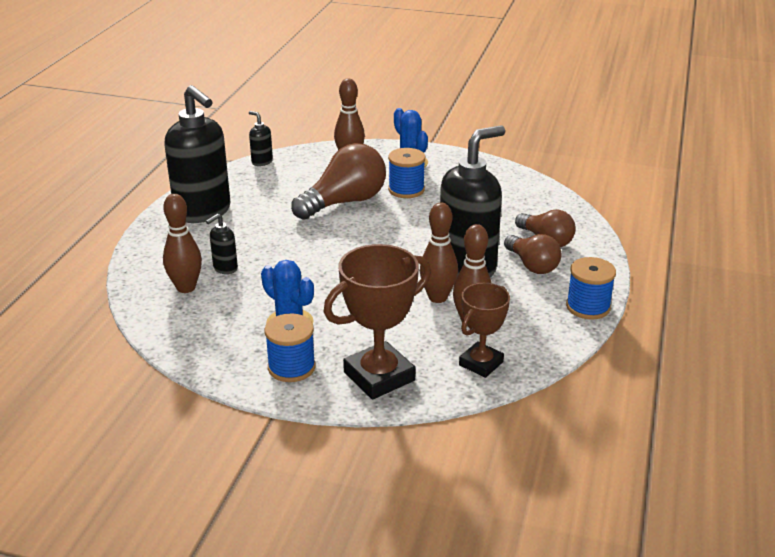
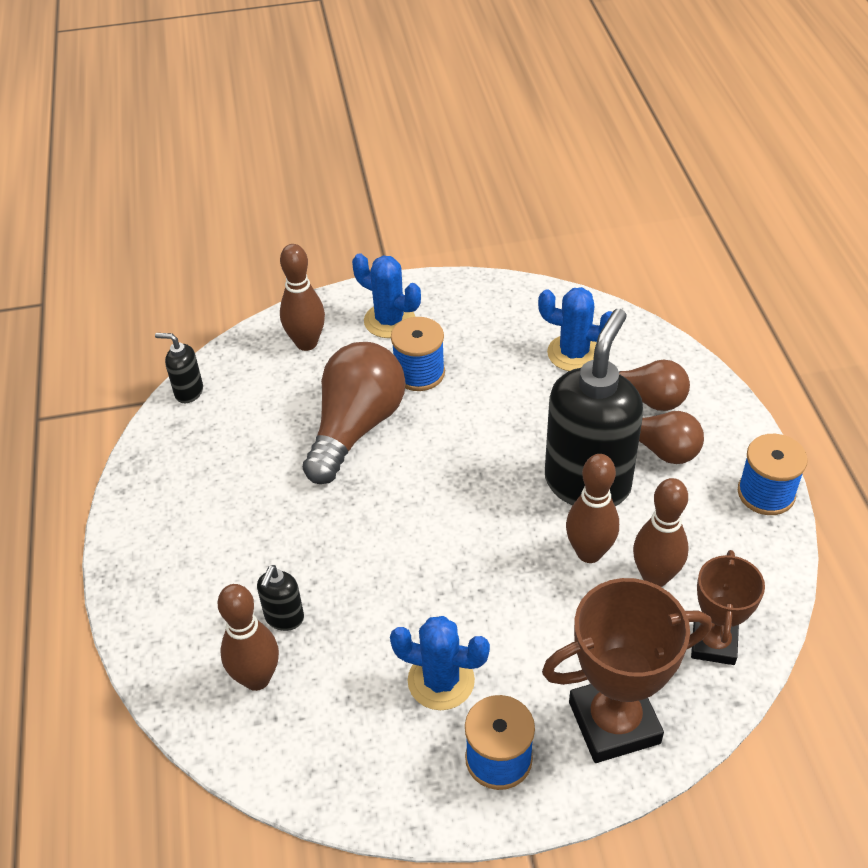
camera: 25 degrees left, 15 degrees up
black soap dispenser [164,85,231,223] -> none
brown trophy [324,244,431,400] -> brown trophy turned 45 degrees clockwise [542,578,712,763]
none -> blue cactus [538,287,612,371]

